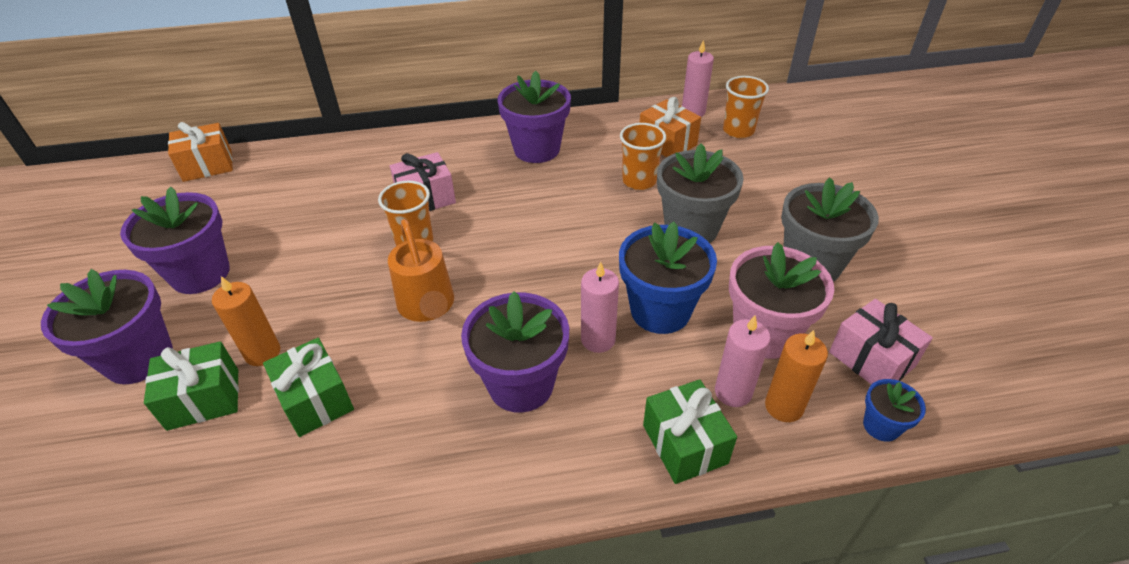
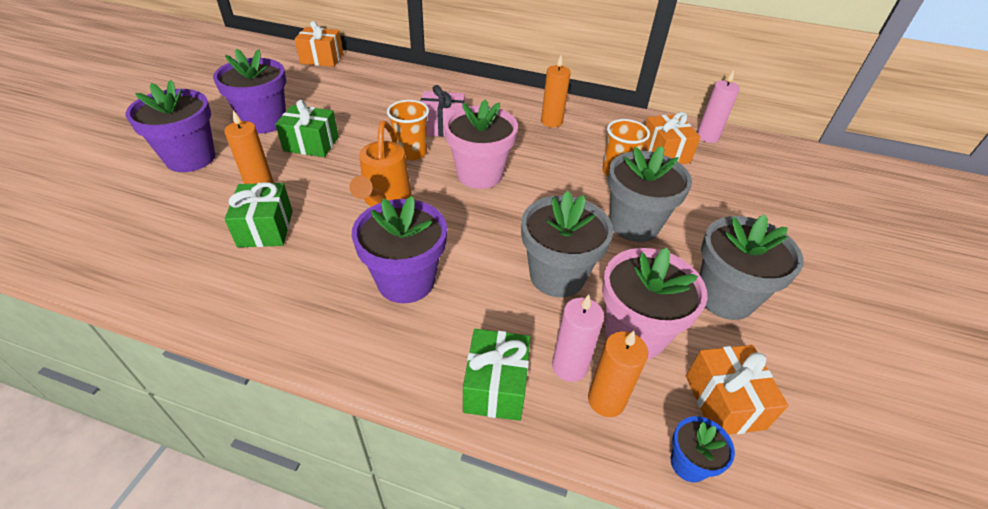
camera: 25 degrees right, 0 degrees up
green gift [144,341,239,431] -> green gift moved to [275,100,339,157]
purple flower pot [498,71,571,163] -> orange candle [541,55,571,127]
pink candle [581,262,619,353] -> none
blue flower pot [619,221,717,334] -> grey flower pot [521,191,613,297]
orange cup [723,76,769,138] -> none
pink gift [829,299,933,385] -> orange gift [686,345,788,435]
none -> pink flower pot [444,100,518,189]

